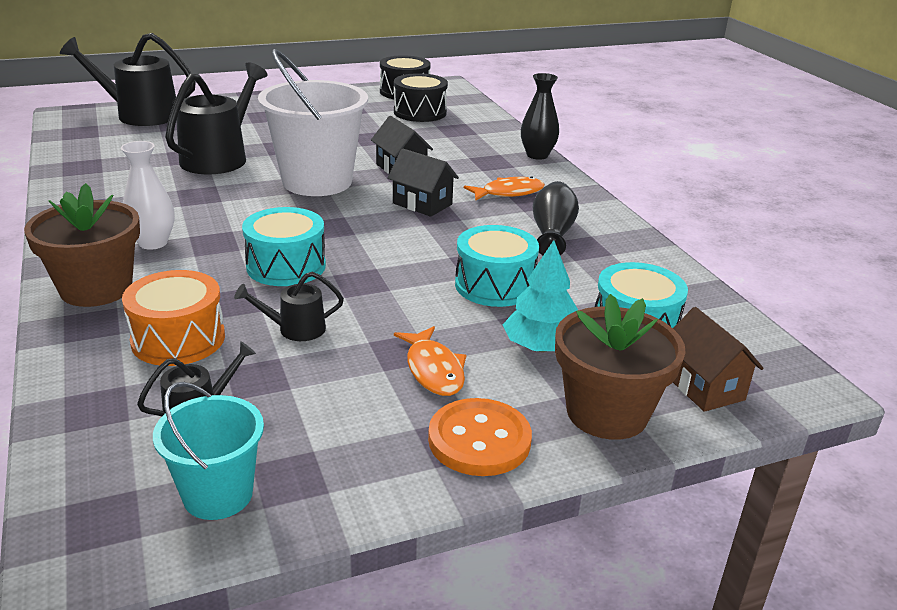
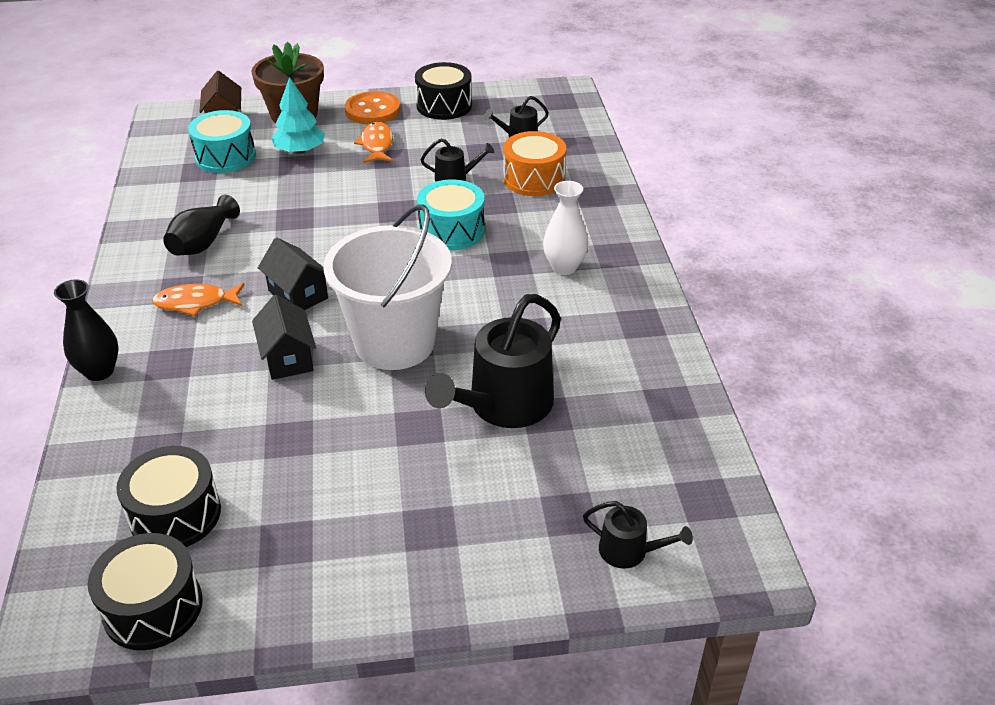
camera: 165 degrees left, 10 degrees up
brown flower pot [24,183,140,307] -> none
black watering can [60,33,196,126] -> black watering can [583,501,693,569], size x0.49
turquoise bucket [153,382,264,520] -> none
turquoise drum [455,225,539,307] -> none
none -> black drum [415,62,472,120]

